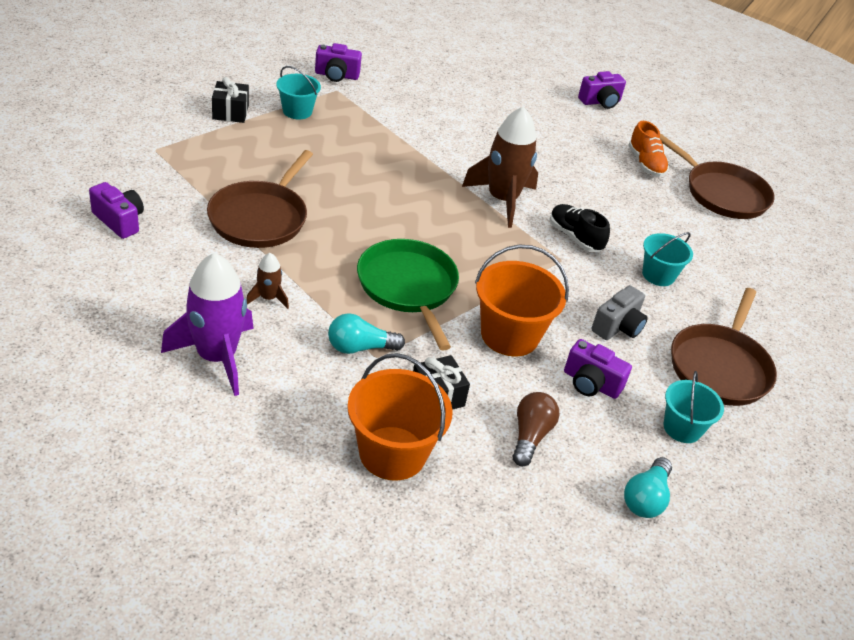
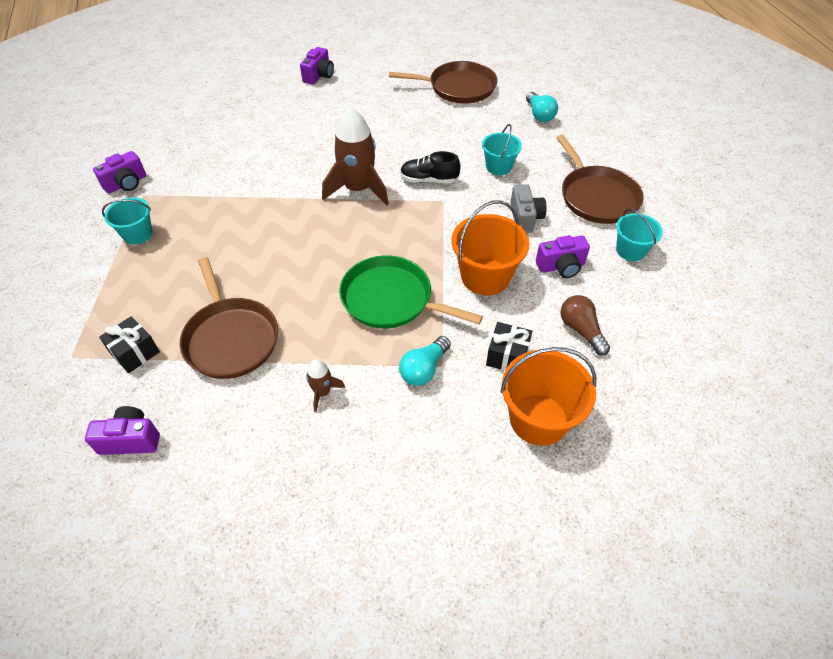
camera: 40 degrees left, 10 degrees up
purple rocket [161,253,254,396] -> none
black gift [212,77,249,123] -> black gift moved to [99,316,160,373]
turquoise light bulb [624,457,672,518] -> turquoise light bulb moved to [526,92,558,122]
orange shoe [628,121,669,177] -> none

